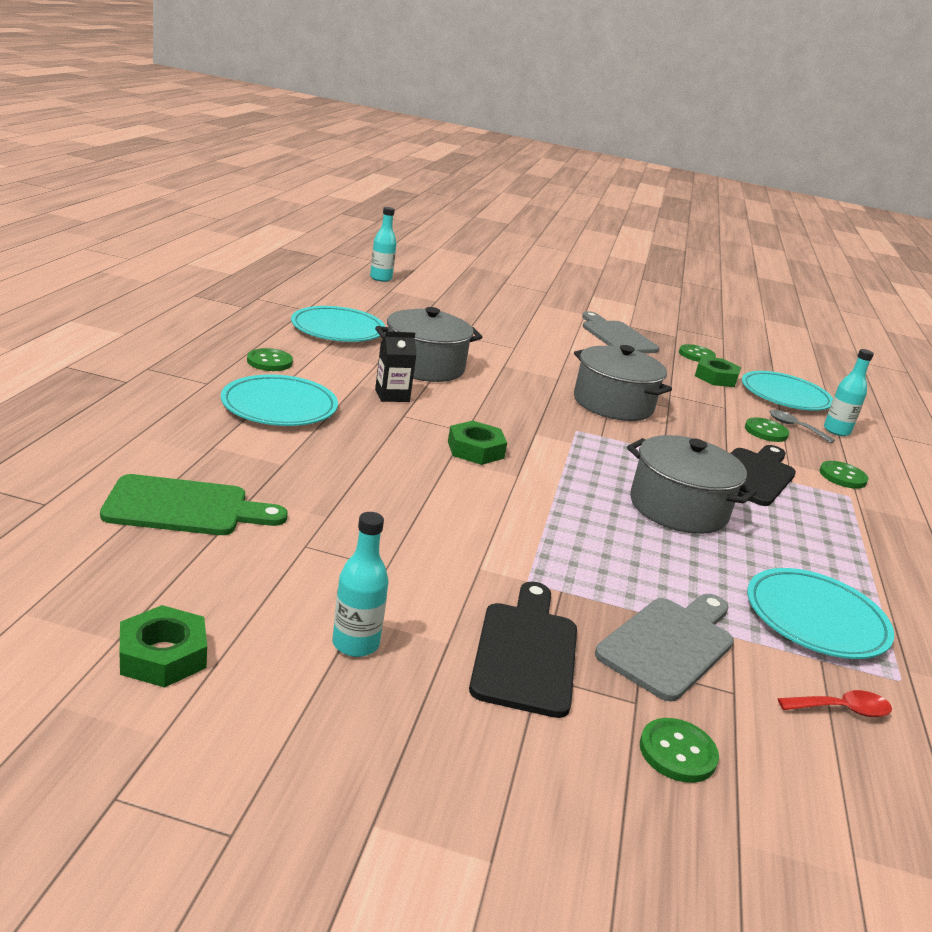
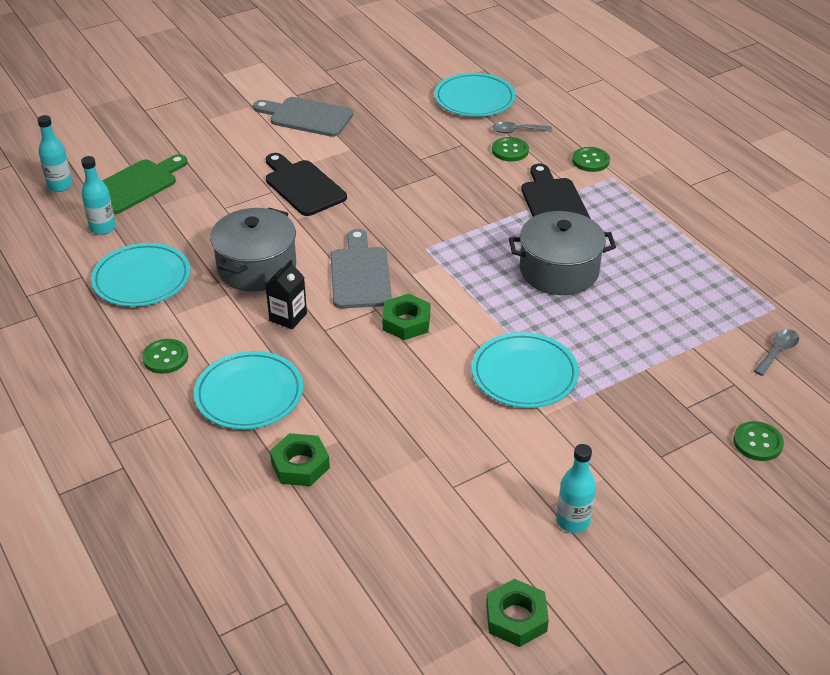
camera: 40 degrees left, 15 degrees up
green cutting board [100,474,288,535] -> green cutting board moved to [102,154,188,214]
black cutting board [469,582,577,718] -> black cutting board moved to [266,153,347,216]
grey pot [574,345,672,421] -> none
grey cutting board [595,594,734,702] -> grey cutting board moved to [331,229,392,309]
green button [679,344,716,362] -> none
green nut [695,357,741,387] -> green nut moved to [270,433,330,486]
turquoise plate [747,568,894,659] -> turquoise plate moved to [472,332,579,408]
red spoon [778,690,892,717] -> grey spoon [754,329,799,376]
turquoise bottle [824,349,874,436] -> turquoise bottle moved to [81,156,116,235]

